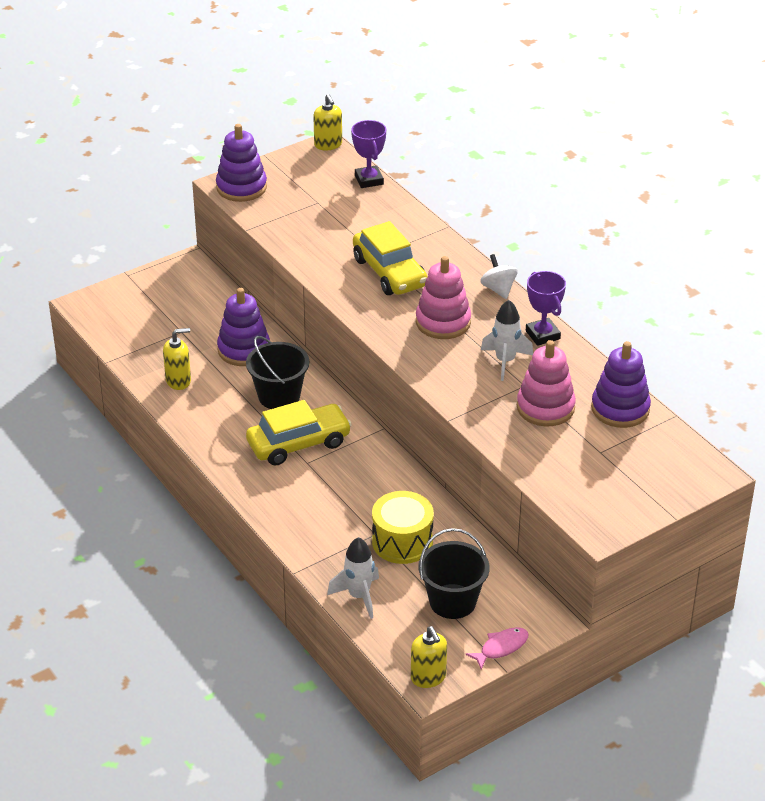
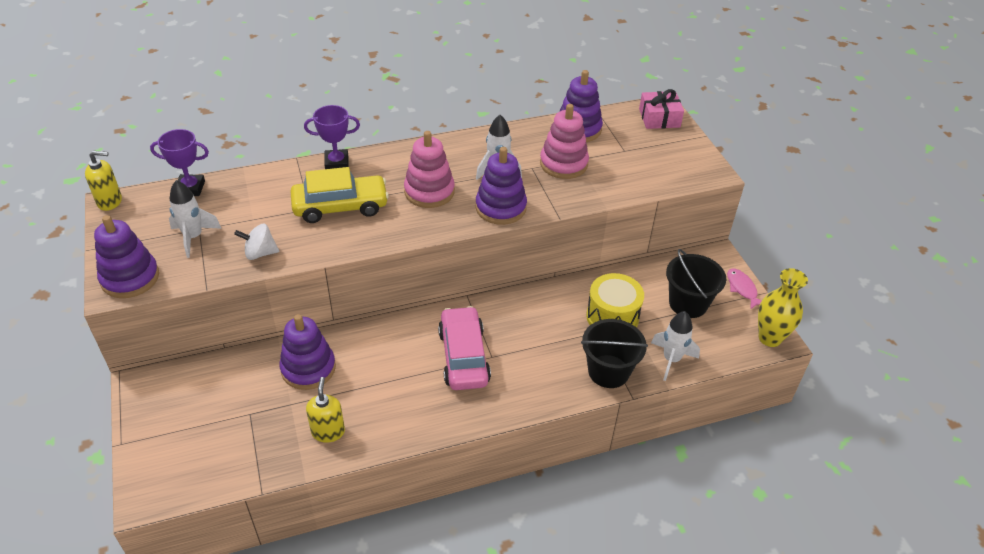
camera: 75 degrees left, 5 degrees up
black bucket [246,336,309,409] -> black bucket moved to [581,319,648,388]
yellow car [246,400,352,466] -> pink car [438,306,491,390]
yellow soap dispenser [411,626,447,688] -> yellow vase [758,268,808,347]
white spinning top [480,254,518,299] -> white spinning top moved to [234,224,279,260]
purple trophy [526,271,566,346] -> purple trophy moved to [304,105,360,169]
none -> white rocket [169,180,222,258]
none -> purple stacking toy [476,147,527,225]
none -> pink gift [639,89,684,129]

